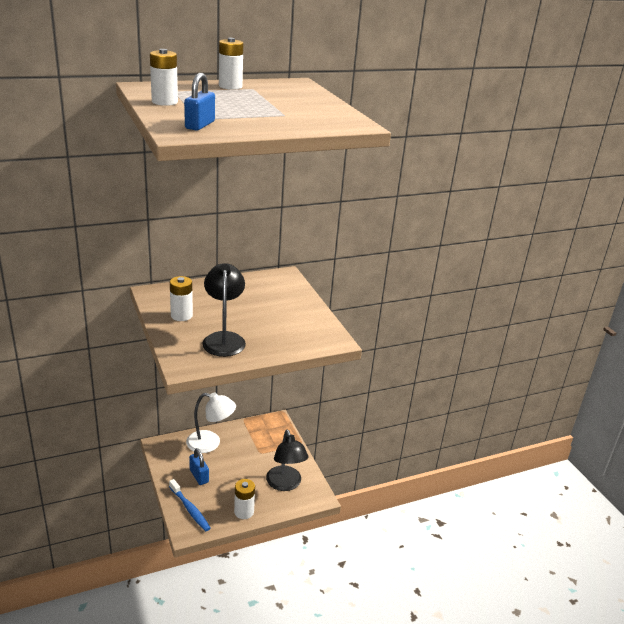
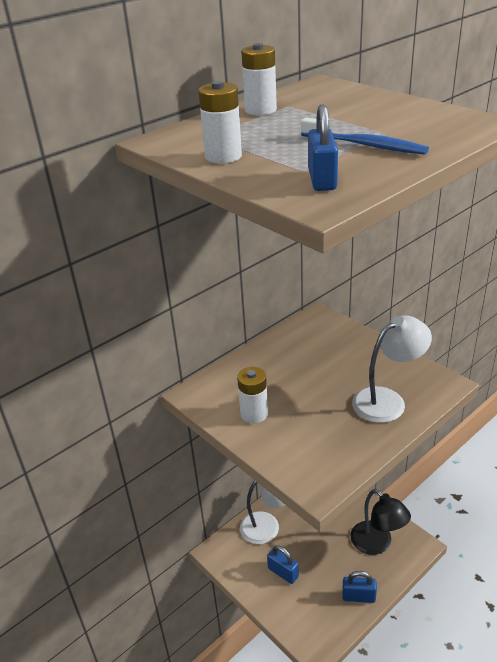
camera: 15 degrees left, 5 degrees up
blue toothbrush [169,479,211,531] -> blue toothbrush moved to [301,117,429,155]
black lamp [202,263,246,357] -> none
white battery [234,479,255,519] -> blue padlock [342,571,377,603]
none -> white lamp [352,315,432,423]

